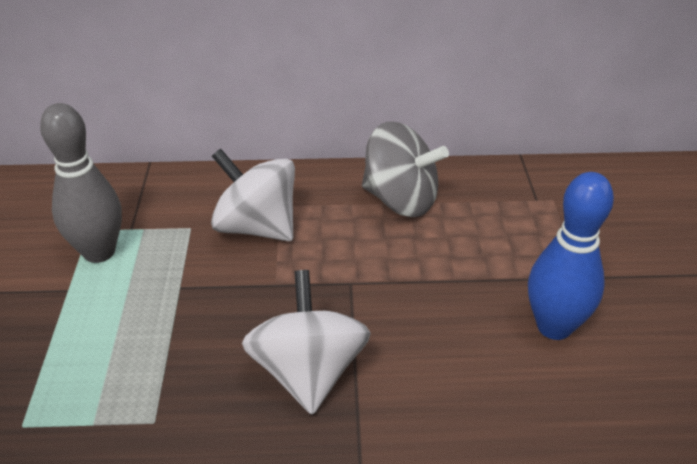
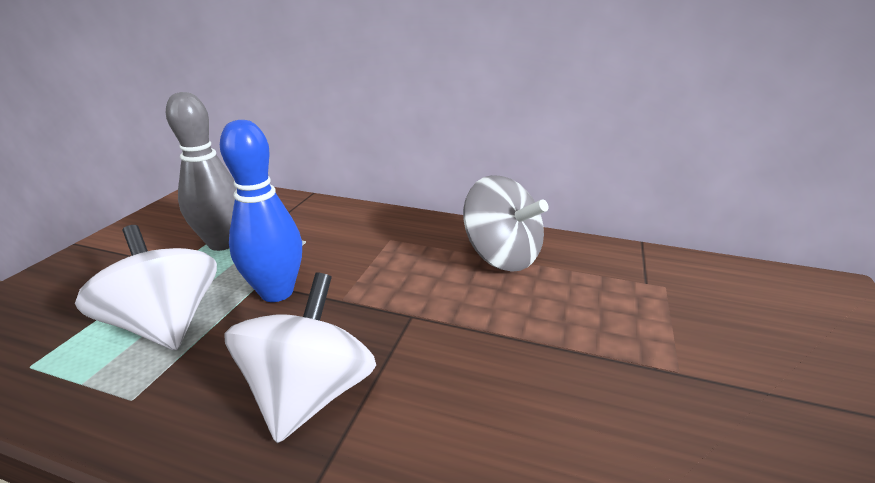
camera: 20 degrees right, 10 degrees down
white spinning top [211,149,295,241] -> white spinning top moved to [75,225,217,350]
blue bowling pin [528,172,614,340] -> blue bowling pin moved to [220,120,302,302]

